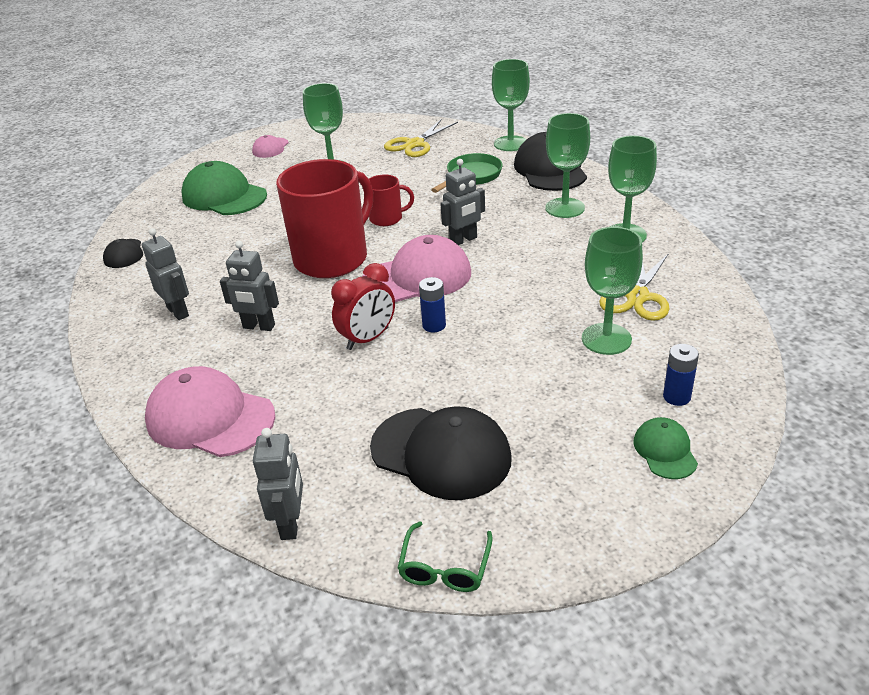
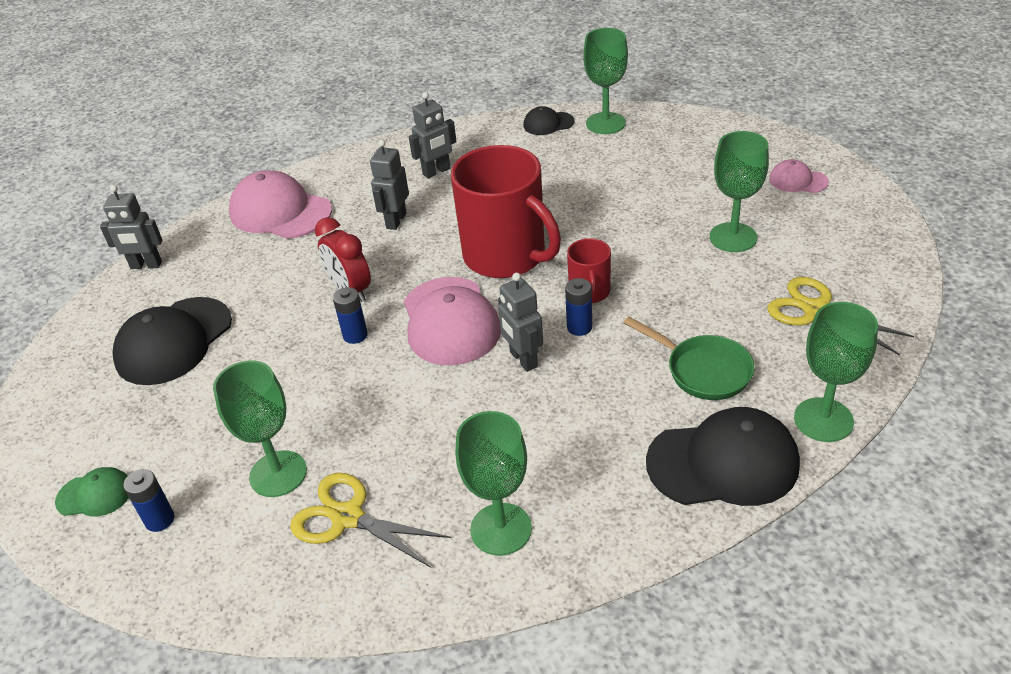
camera: 95 degrees right, 5 degrees up
pink cap [145,366,275,457] -> pink cap turned 90 degrees counterclockwise [229,170,332,239]
green cap [181,161,267,215] -> none
green glasses [398,521,493,592] -> none
green goblet [545,113,590,218] -> green goblet moved to [583,28,628,134]
none -> blue battery [565,278,592,336]

